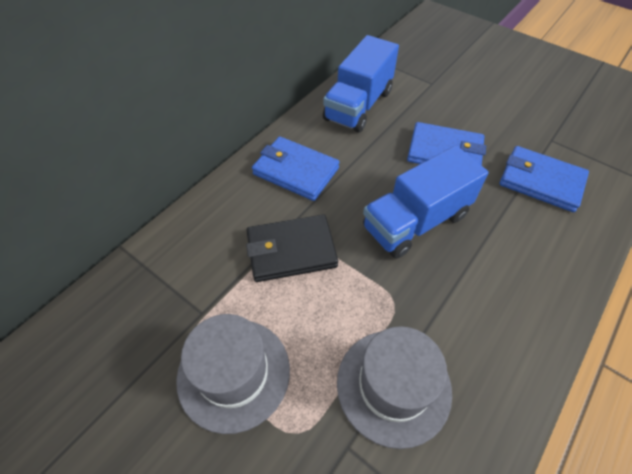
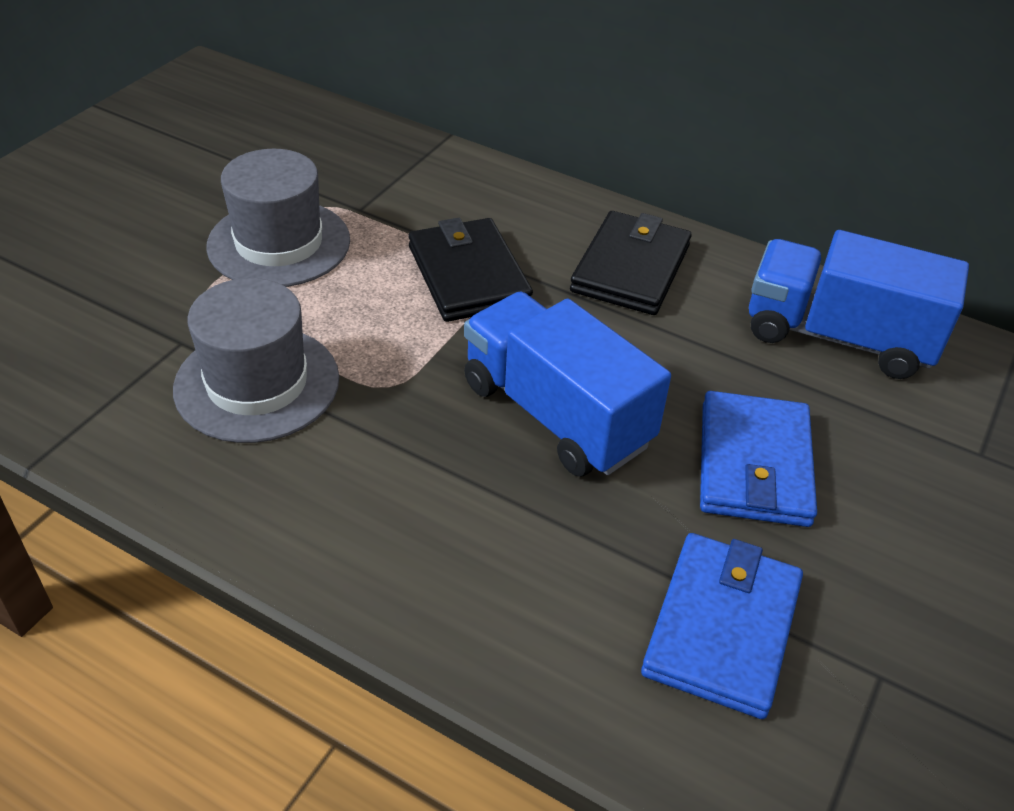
camera: 80 degrees right, 10 degrees down
blue wallet [252,136,339,201] -> black wallet [570,211,692,315]

